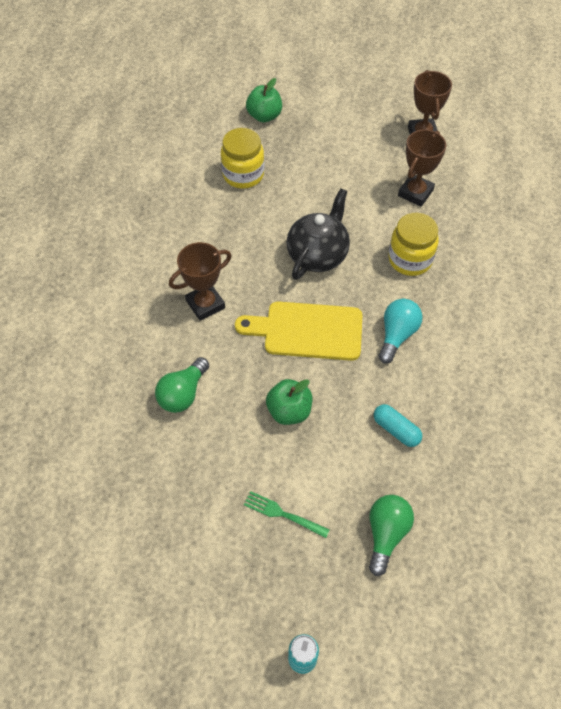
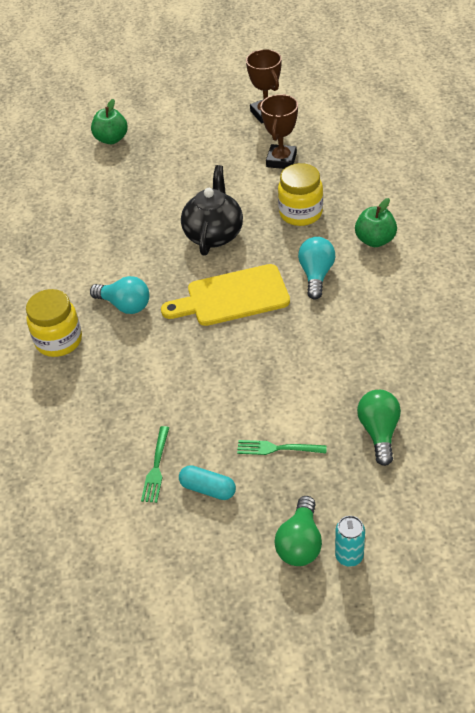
camera: 15 degrees left, 10 degrees down
green light bulb [155,357,209,413] -> green light bulb moved to [274,496,322,566]
brown trophy [169,242,232,321] -> turquoise light bulb [90,276,149,314]
yellow jar [221,128,264,189] -> yellow jar moved to [26,289,82,357]
green apple [266,379,312,425] -> green apple moved to [355,198,397,247]
turquoise capsule [374,404,422,447] -> turquoise capsule moved to [179,465,236,500]
none -> green fork [141,426,169,503]

